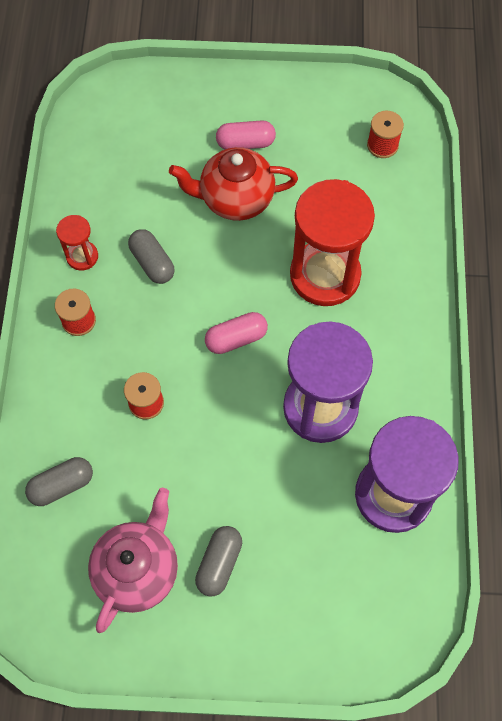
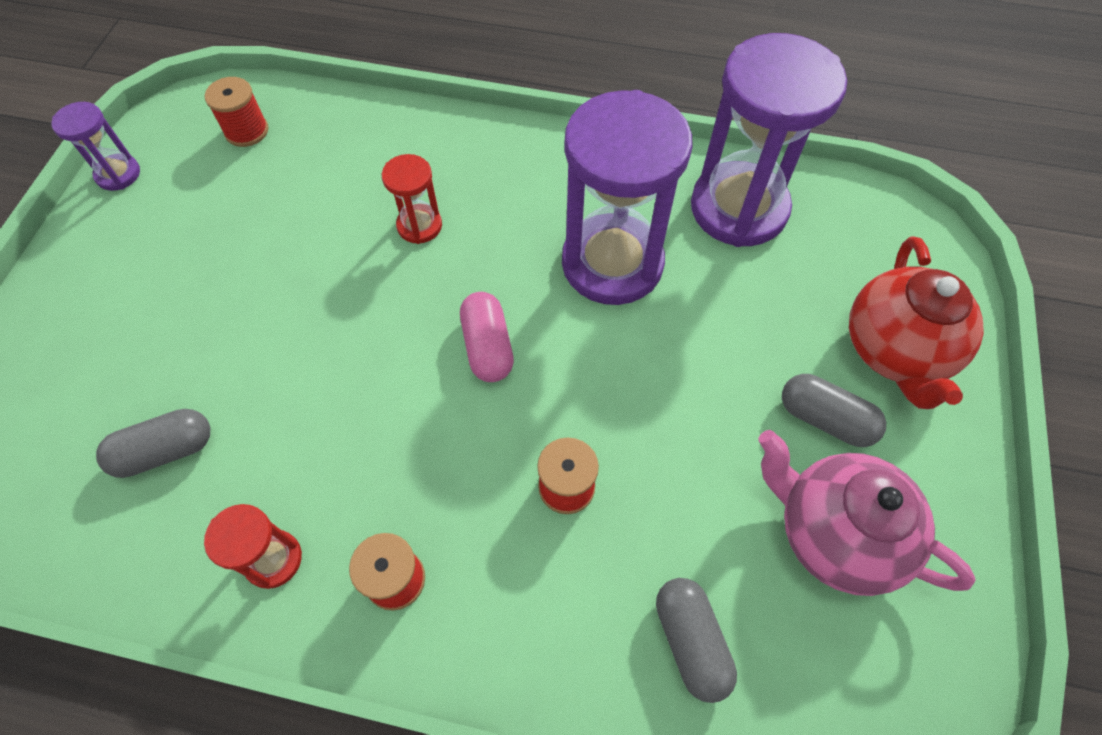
camera: 80 degrees left, 5 degrees down
grey capsule [128,229,175,284] -> grey capsule moved to [96,409,210,478]
red teapot [169,147,298,221] -> red teapot moved to [849,236,984,409]
pink capsule [216,120,276,149] -> none
red hourglass [290,179,375,306] -> red hourglass [382,154,442,244], size x0.46
none -> purple hourglass [51,102,140,191]

